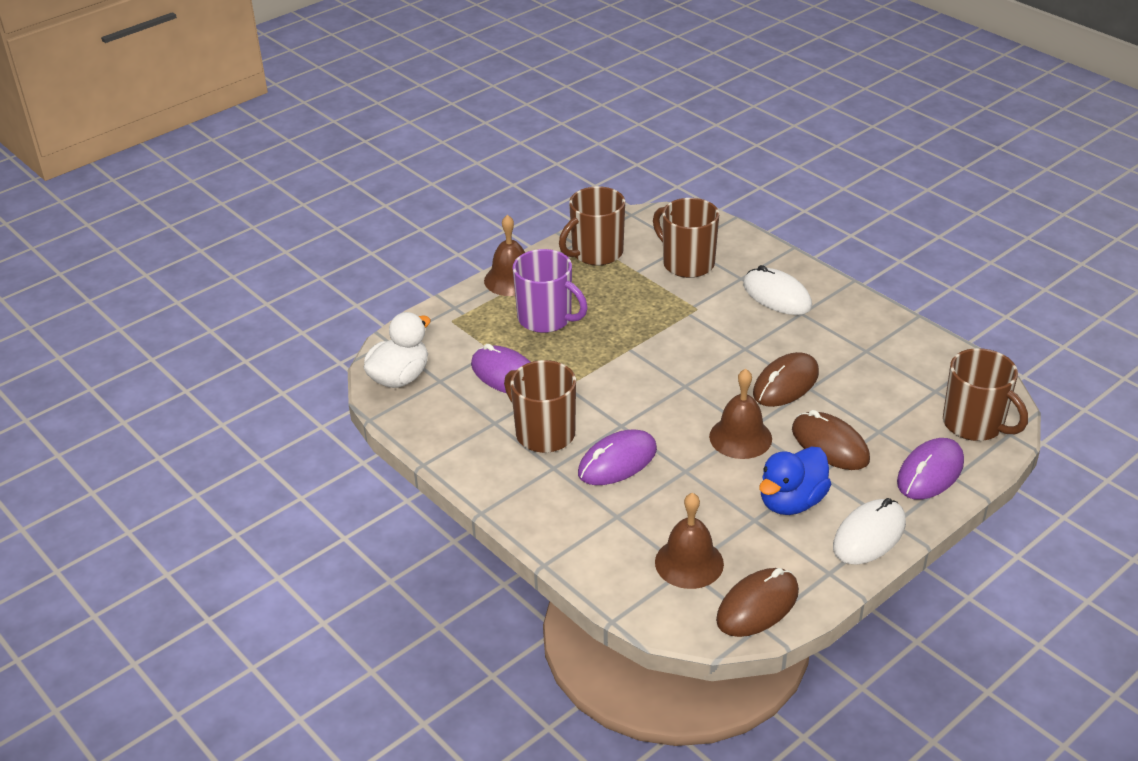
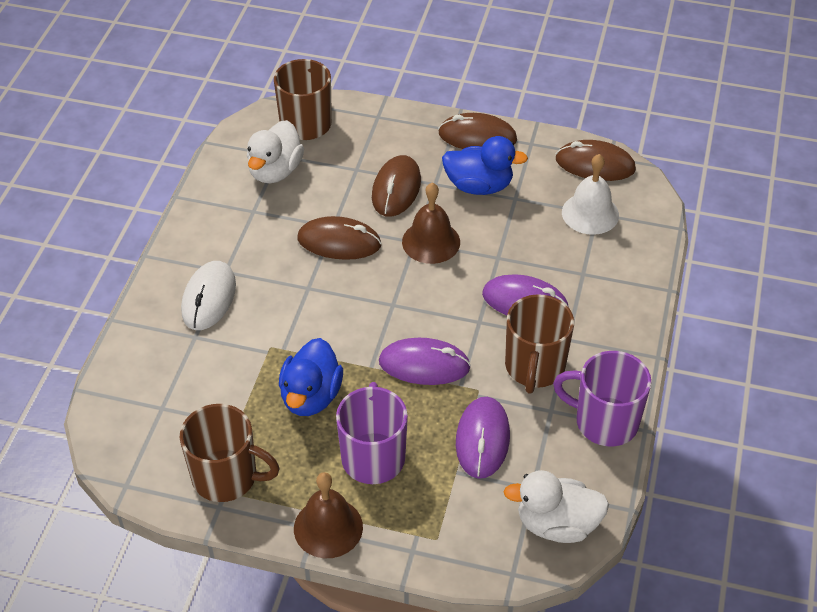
camera: 125 degrees left, 10 degrees up
brown mug [653,198,719,278] -> none
brown bell [655,493,724,589] -> white bell [562,154,619,235]
white mouse [833,498,906,565] -> brown mouse [438,113,517,149]
purple mouse [897,438,964,500] -> purple mouse moved to [379,338,471,385]
none -> white duck [247,120,304,183]
none -> blue duck [279,338,343,416]
none -> purple mug [553,351,651,447]

